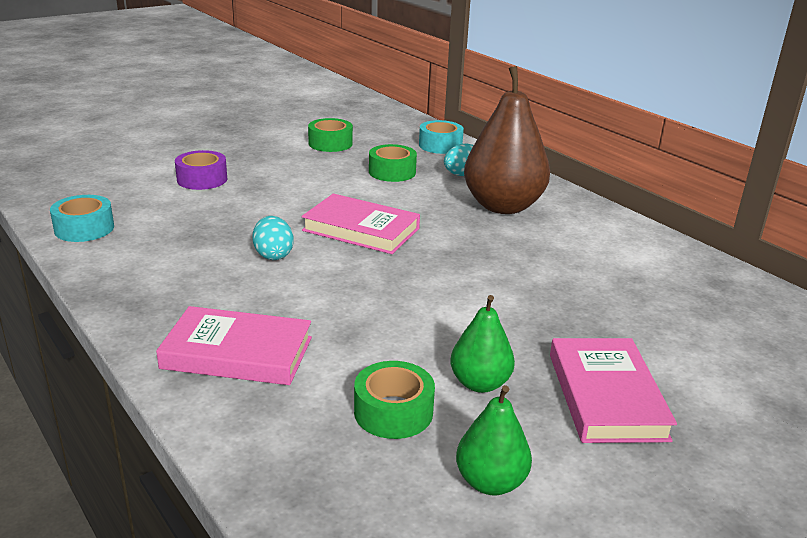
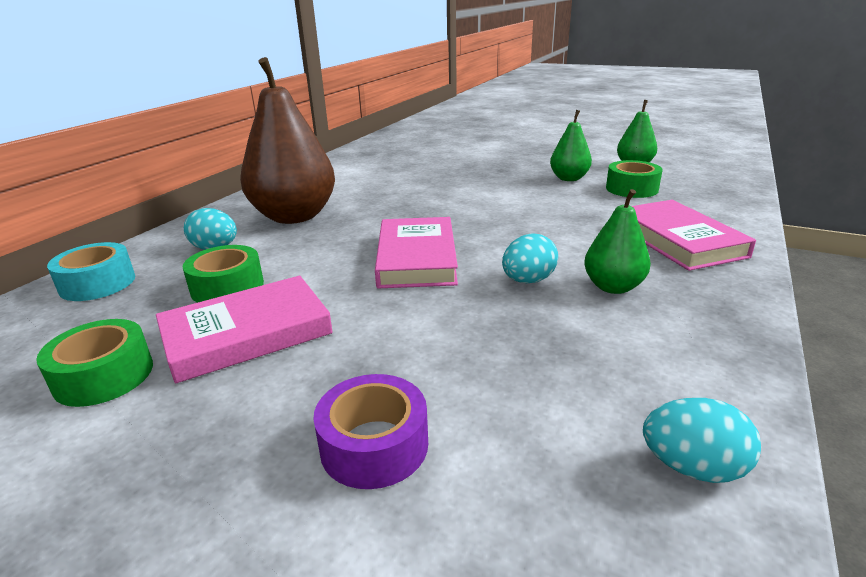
camera: 115 degrees left, 0 degrees up
turquoise tape [50,195,114,242] -> turquoise egg [643,398,761,483]
pink book [550,338,677,443] -> pink book moved to [156,276,333,384]
none -> green pear [584,189,651,294]

